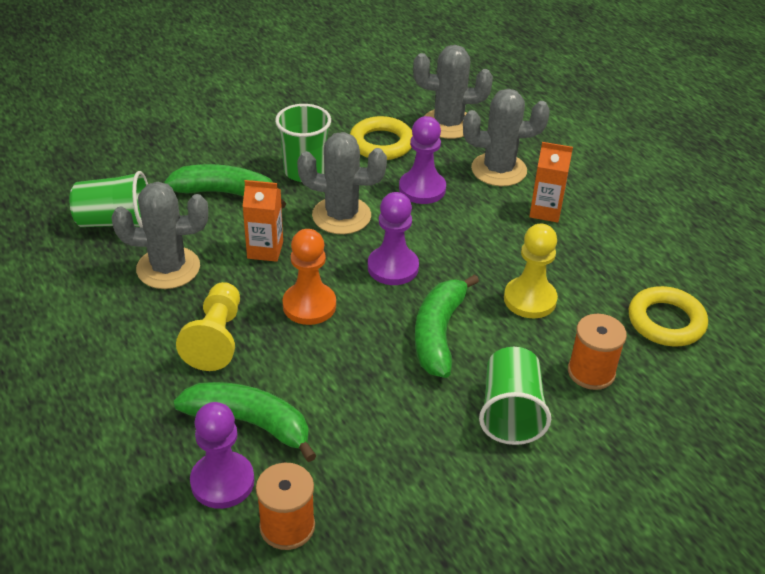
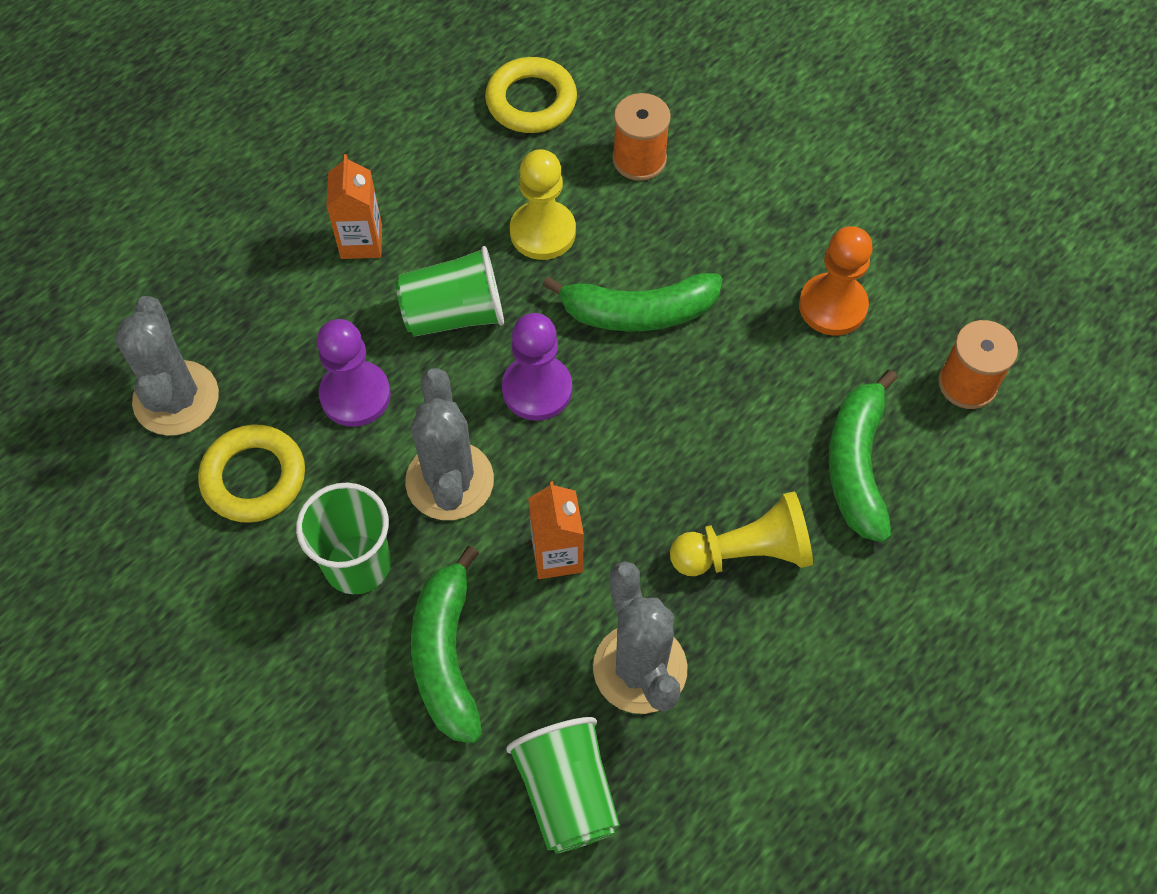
camera: 105 degrees left, 20 degrees up
purple pawn [190,402,254,509] -> none
orange pawn [282,229,336,325] -> orange pawn moved to [799,226,873,336]
grey cactus [463,89,550,186] -> none
green cup [479,347,551,445] -> green cup moved to [396,246,504,337]

